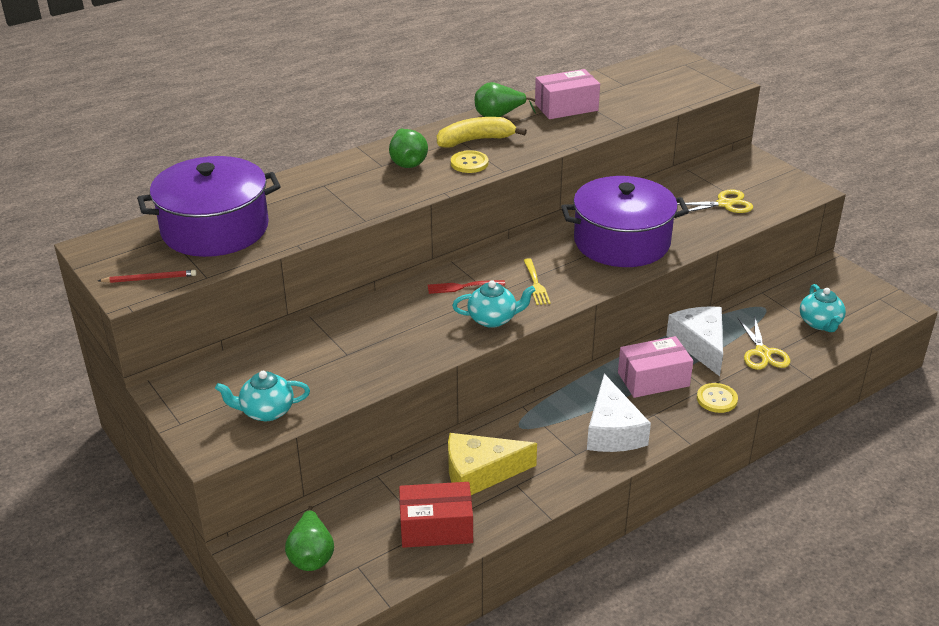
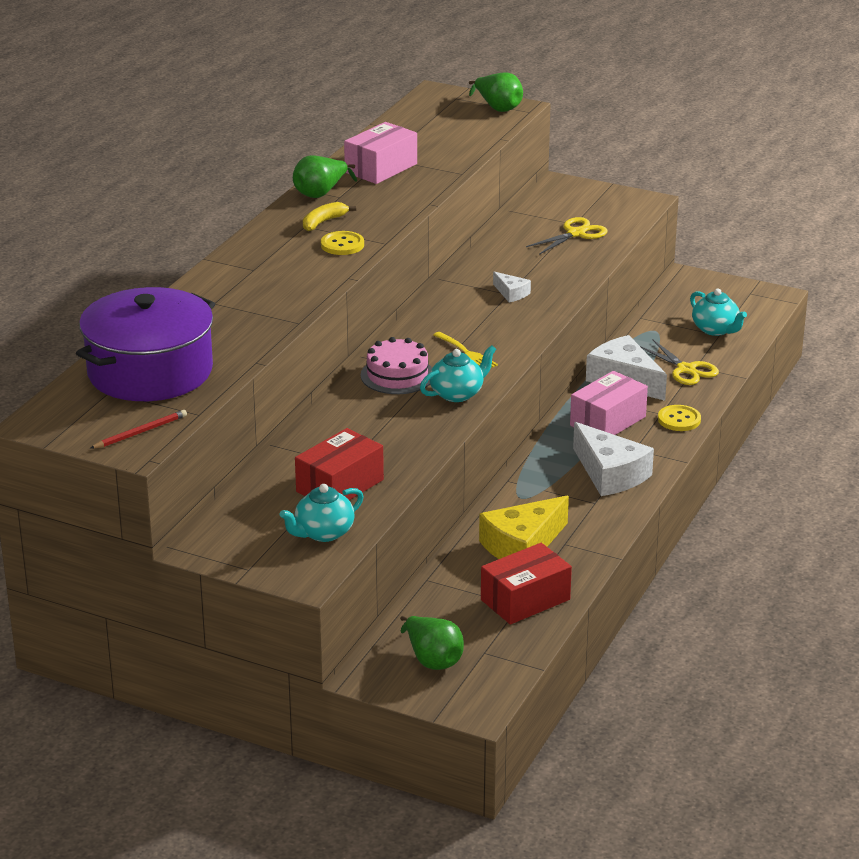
camera: 30 degrees left, 5 degrees down
green pear [389,129,428,168] -> green pear moved to [469,72,523,112]
red fork [428,280,505,294] -> pink cake [361,337,432,394]
yellow banana [437,117,527,148] -> yellow banana [303,202,356,231], size x0.62
purple pot [561,176,689,267] -> white cheese [493,272,531,303]
none -> red box [295,428,384,500]

